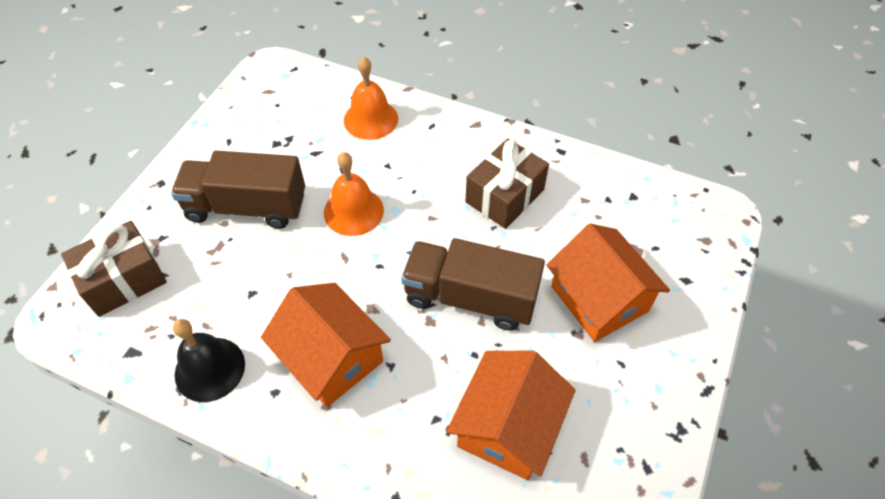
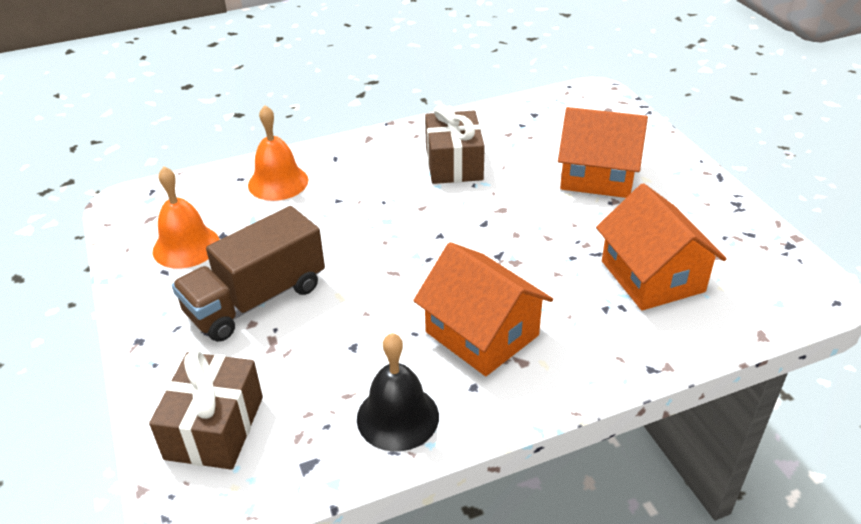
camera: 45 degrees left, 15 degrees down
orange house [261,283,391,407] -> orange house turned 45 degrees clockwise [413,242,553,376]
orange bell [324,152,384,236] -> orange bell moved to [152,167,220,269]
brown truck [401,238,545,331] -> none

